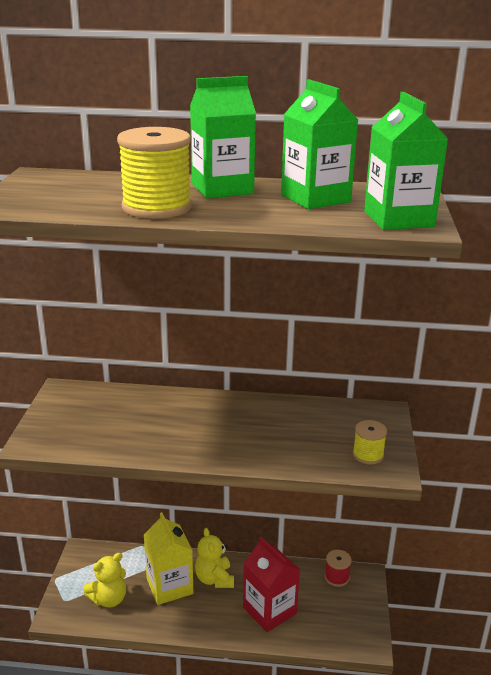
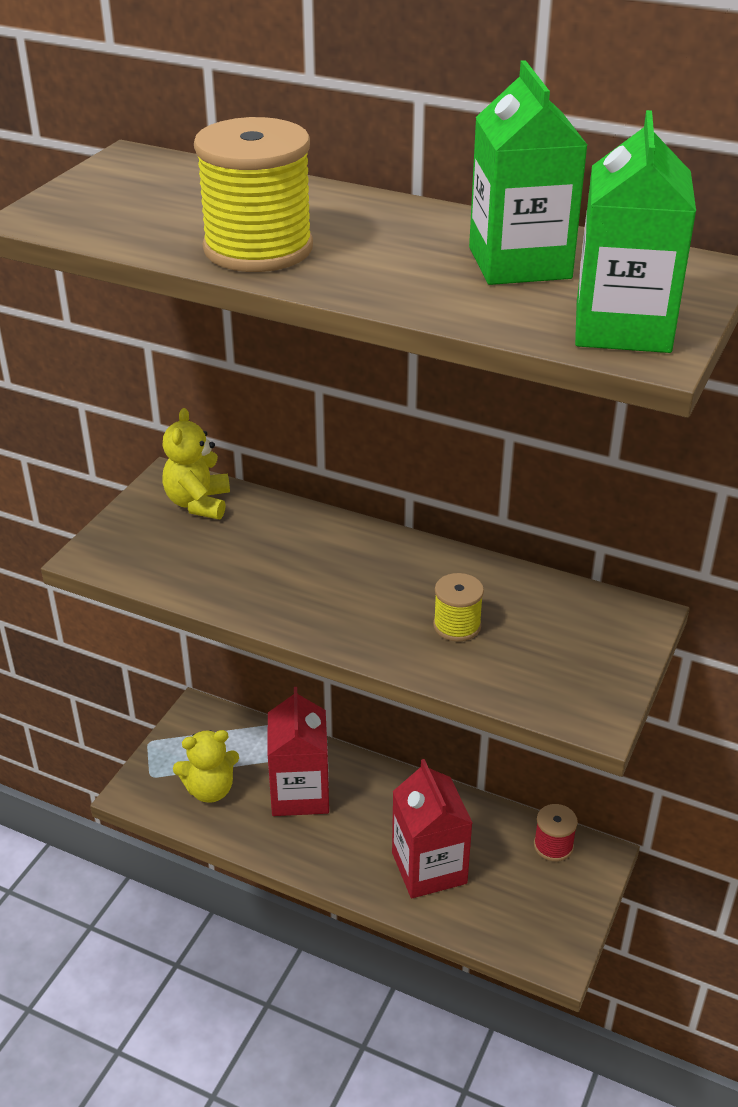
camera: 20 degrees right, 10 degrees up
yellow carton [144,512,193,605] -> red carton [268,687,329,816]
green carton [190,76,256,199] -> none
yellow teddy bear [195,528,234,588] -> yellow teddy bear moved to [162,408,230,519]
yellow spool [353,420,387,465] -> yellow spool moved to [433,573,484,641]

